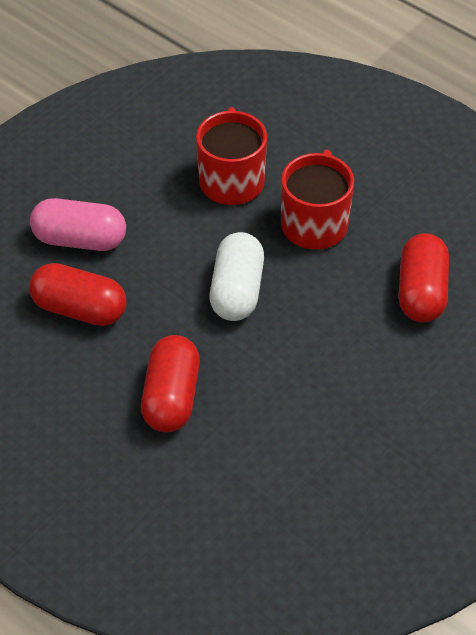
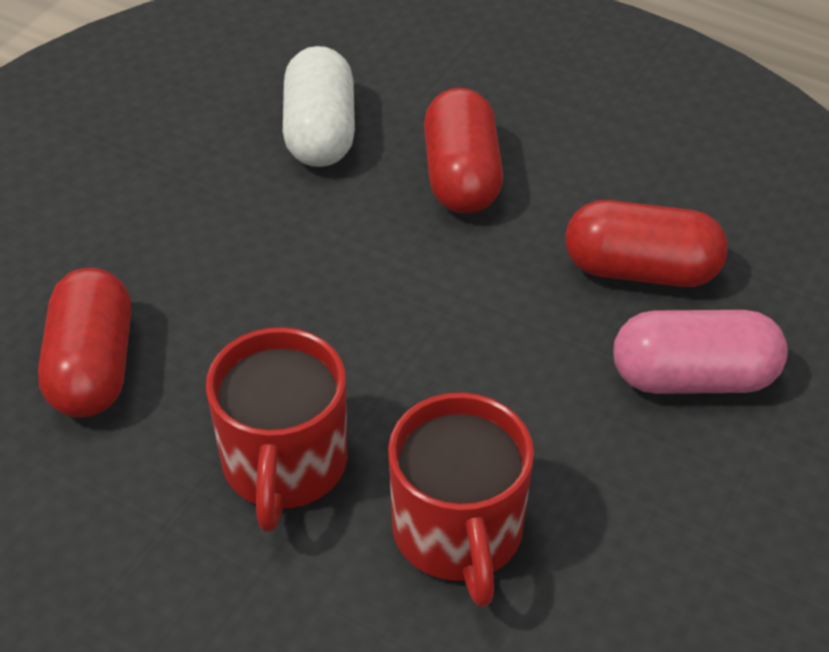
camera: 170 degrees right, 5 degrees down
white capsule [210,232,264,321] -> white capsule moved to [283,46,355,167]

